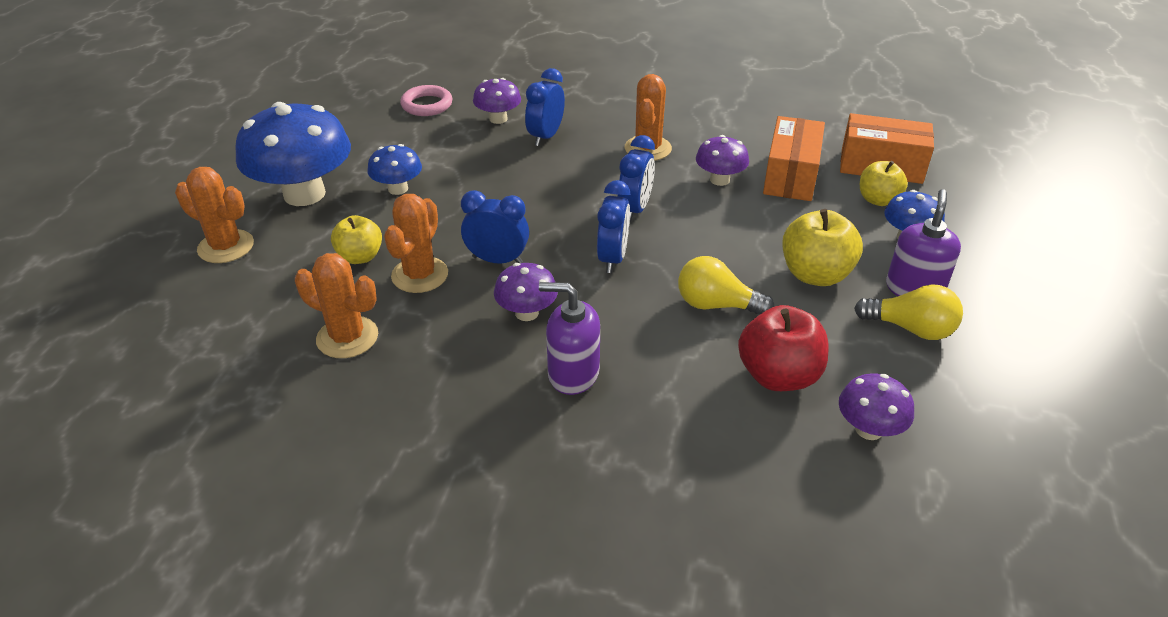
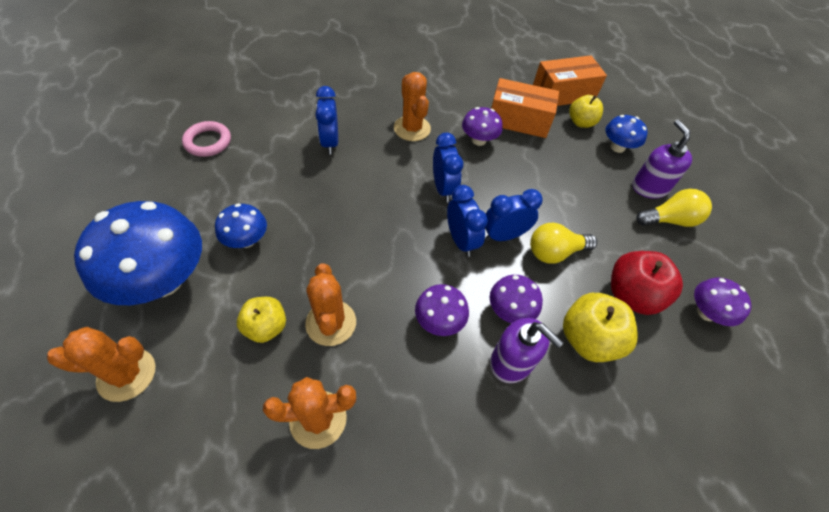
camera: 35 degrees left, 15 degrees up
blue clock [461,190,529,264] -> blue clock moved to [485,189,543,241]
purple mushroom [473,78,521,124] -> purple mushroom moved to [489,275,543,323]
purple soap dispenser [539,282,600,395] -> purple soap dispenser turned 120 degrees counterclockwise [490,318,564,383]
orange box [763,116,825,201] -> orange box turned 60 degrees counterclockwise [491,78,559,138]
yellow apple [782,209,863,286] -> yellow apple moved to [563,293,638,362]

